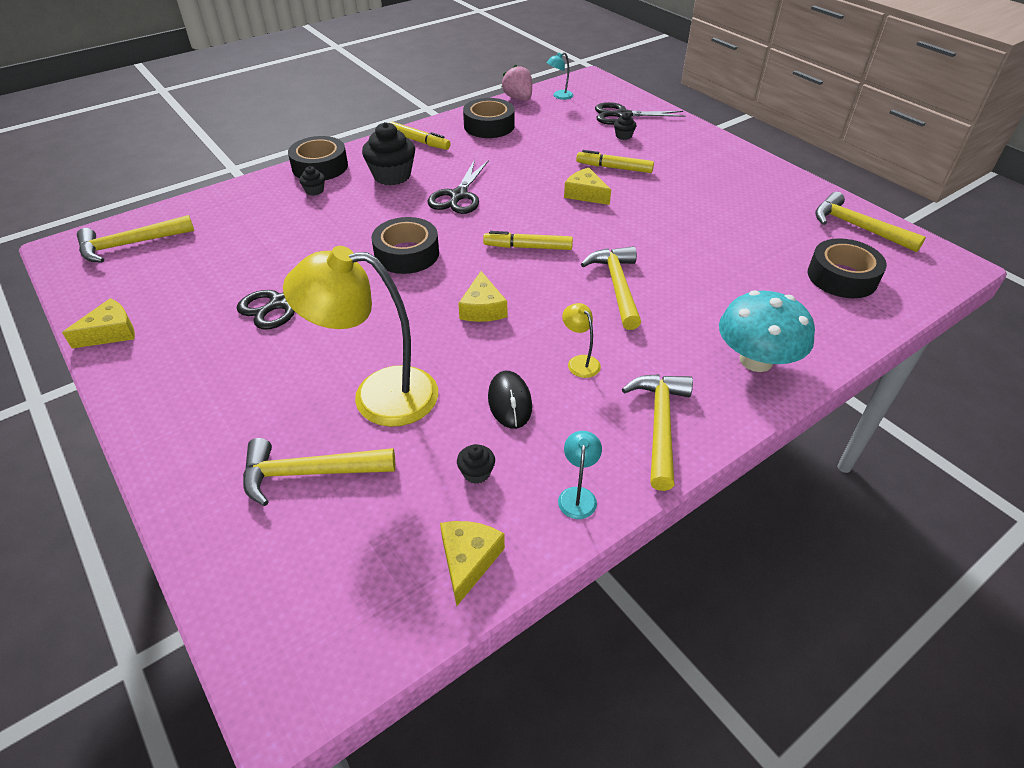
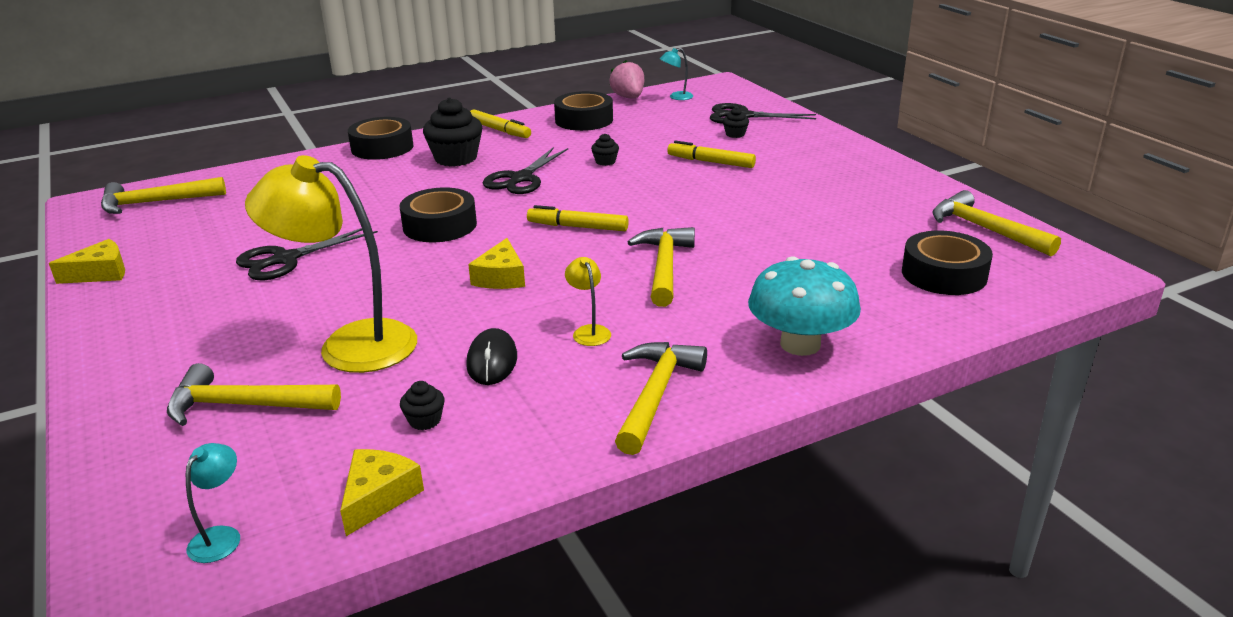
camera: 10 degrees right, 15 degrees down
black cupcake [299,166,325,196] -> black cupcake moved to [591,133,619,166]
turquoise lamp [558,431,602,519] -> turquoise lamp moved to [186,443,240,563]
yellow cheese [564,168,611,205] -> none

